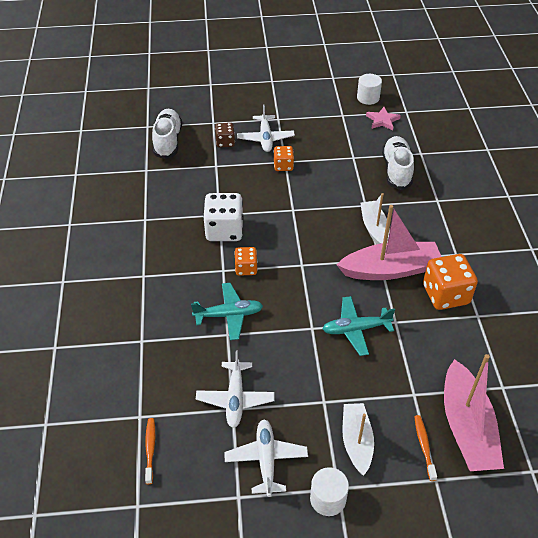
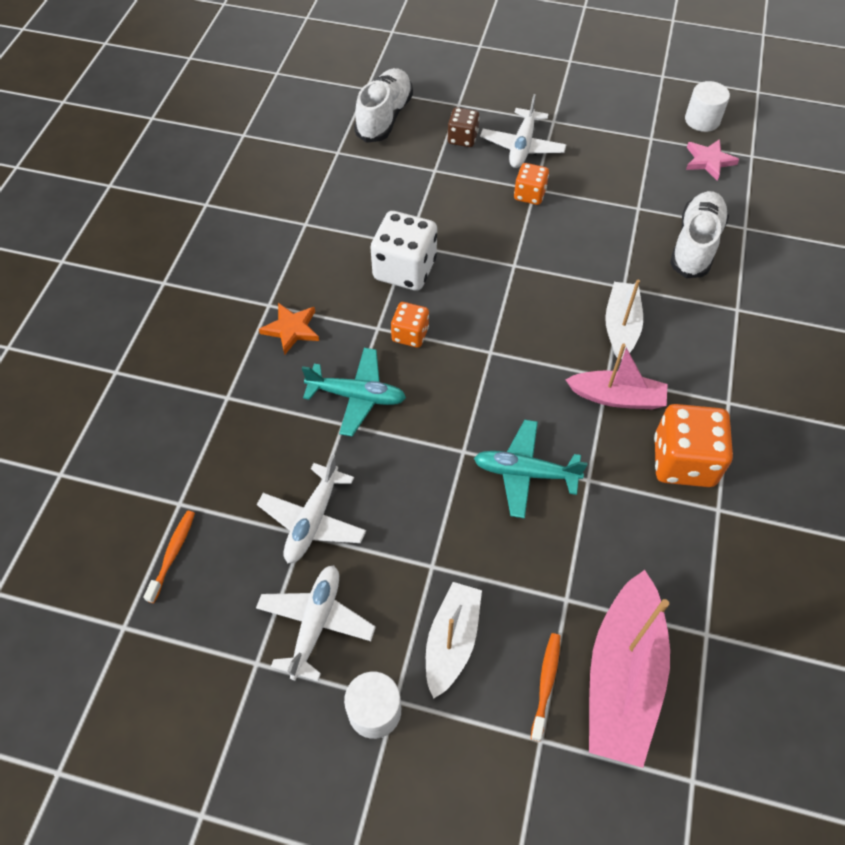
camera: 20 degrees right, 10 degrees up
pink boat [337,205,441,280] -> pink boat [565,344,668,410], size x0.62
none -> orange star [259,303,319,355]

